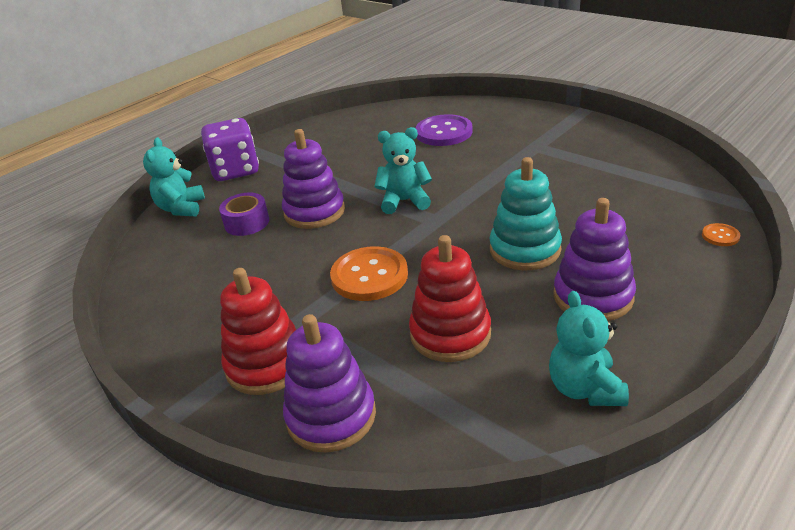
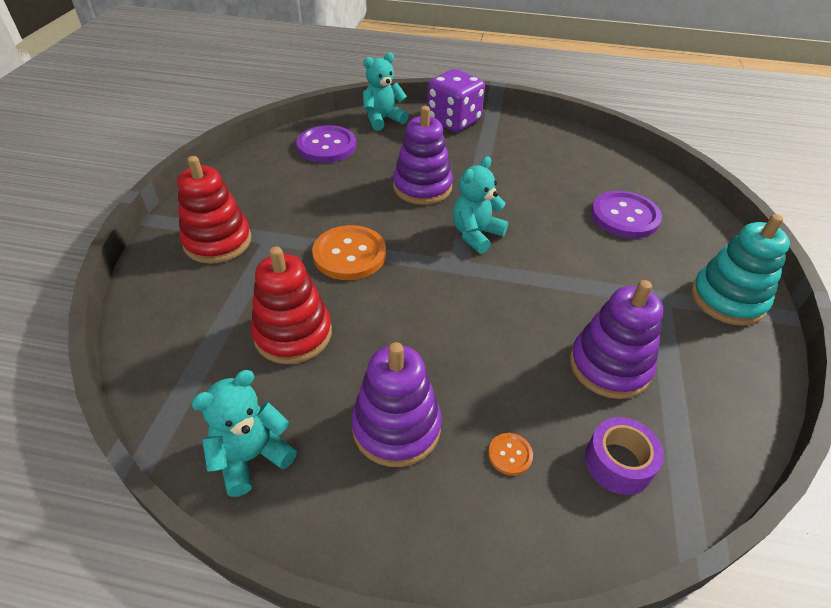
camera: 55 degrees right, 10 degrees up
purple tape [219,193,269,236] -> purple tape moved to [585,417,664,495]
purple stacking toy [283,314,376,452] -> purple stacking toy moved to [570,280,663,399]
turquoise teddy bear [375,127,432,214] -> turquoise teddy bear turned 105 degrees counterclockwise [453,157,508,254]
turquoise stacking toy [490,157,562,270] -> turquoise stacking toy moved to [691,214,790,326]
orange button [702,223,740,246] -> orange button moved to [488,433,533,475]
none -> purple button [296,125,356,163]

